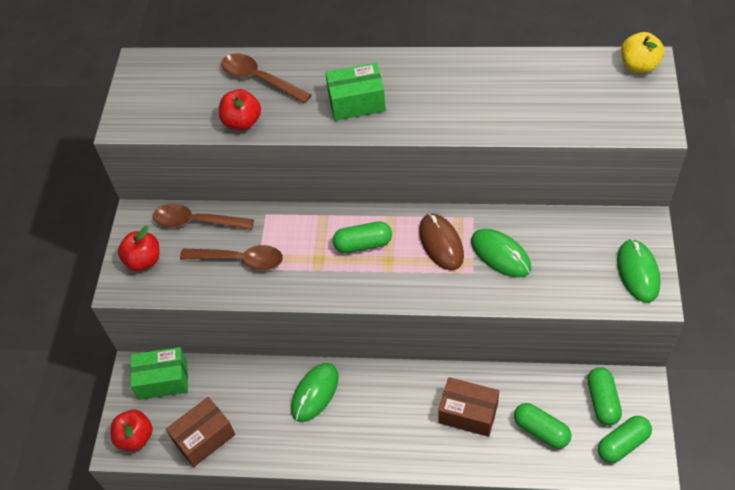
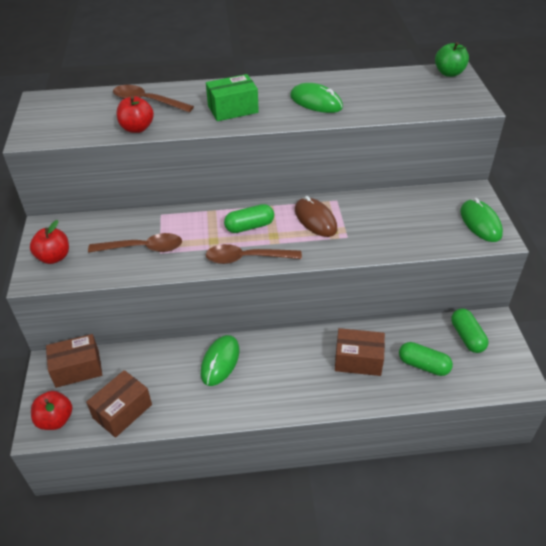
camera: 15 degrees left, 10 degrees down
green box [130,347,188,400] -> brown box [46,334,102,388]
brown spoon [153,204,254,230] -> brown spoon moved to [206,244,302,264]
green mouse [471,229,531,277] -> green mouse moved to [290,83,343,113]
green capsule [598,416,652,463] -> none
yellow apple [621,32,664,74] -> green apple [435,42,469,77]

